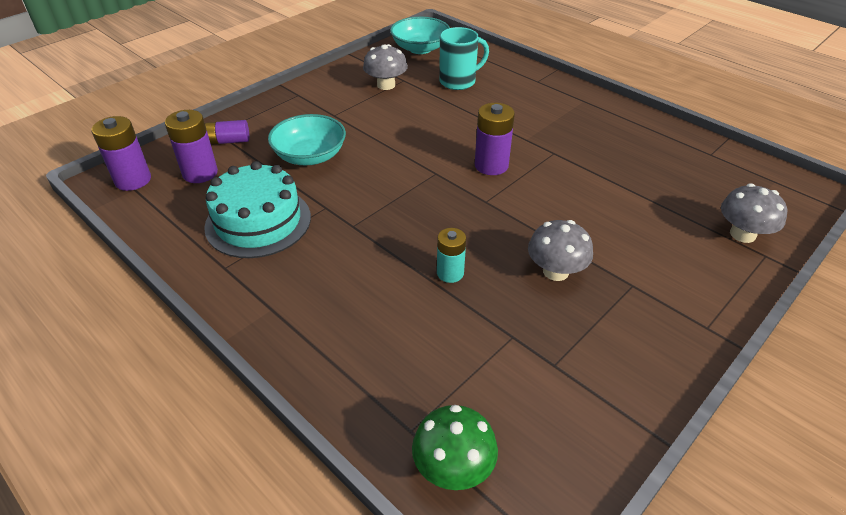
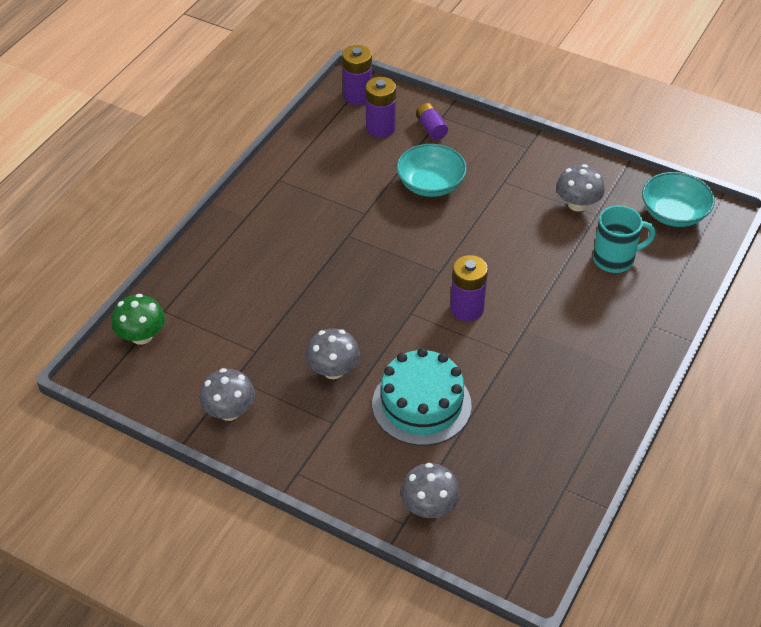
camera: 75 degrees right, 5 degrees up
turquoise cake [204,161,311,258] -> turquoise cake moved to [372,348,472,446]
turquoise battery [437,228,466,283] -> none
turquoise mug [439,27,489,90] -> turquoise mug turned 60 degrees counterclockwise [593,205,656,273]
none -> grey mushroom [199,368,255,421]

